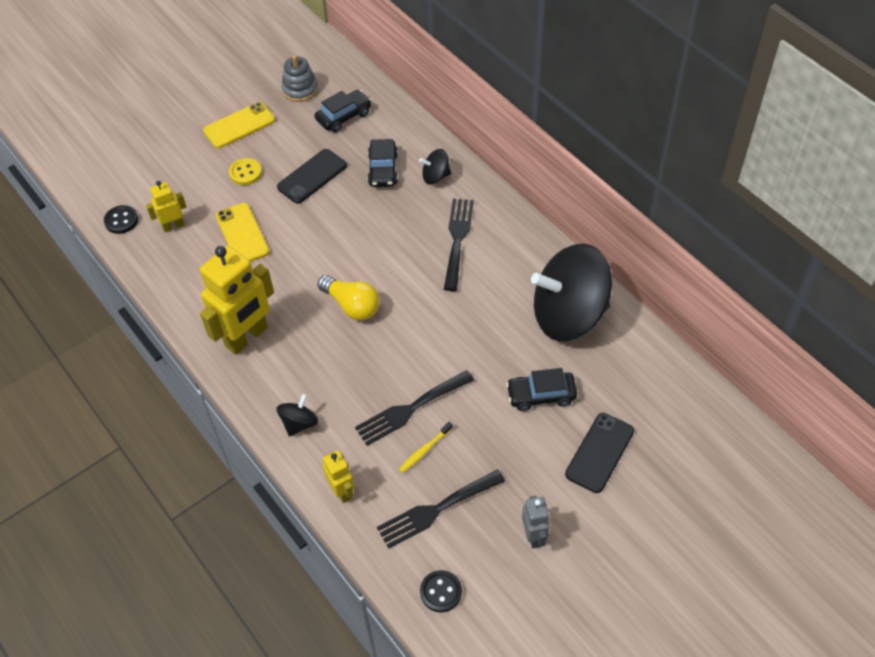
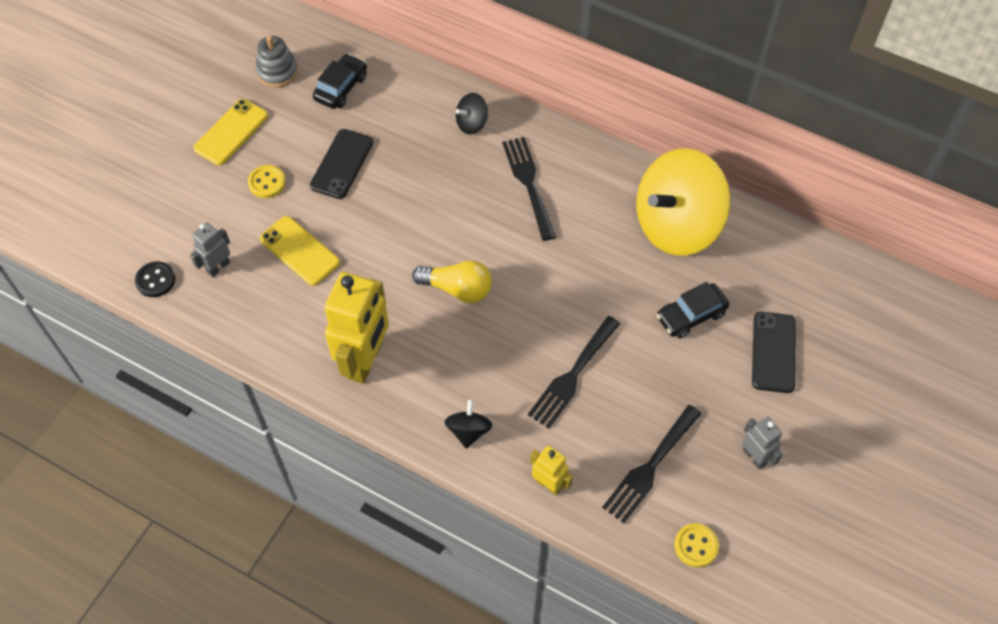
camera: 25 degrees left, 5 degrees up
yellow robot [146,181,187,232] -> grey robot [190,222,230,277]
black car [367,139,398,187] -> none
yellow toothbrush [399,422,453,473] -> none
black button [420,570,462,612] -> yellow button [674,523,719,567]
black spinning top [531,244,612,341] -> yellow spinning top [636,148,730,256]

